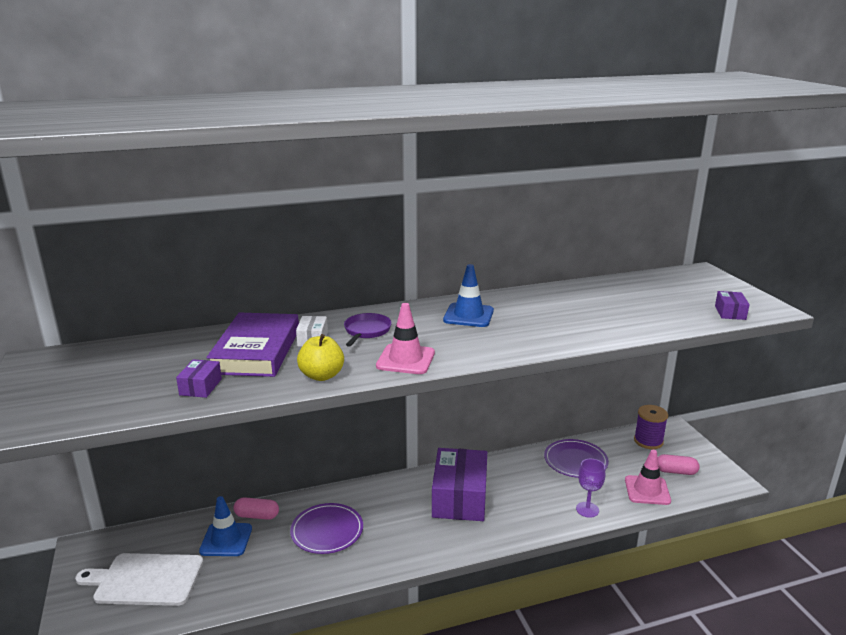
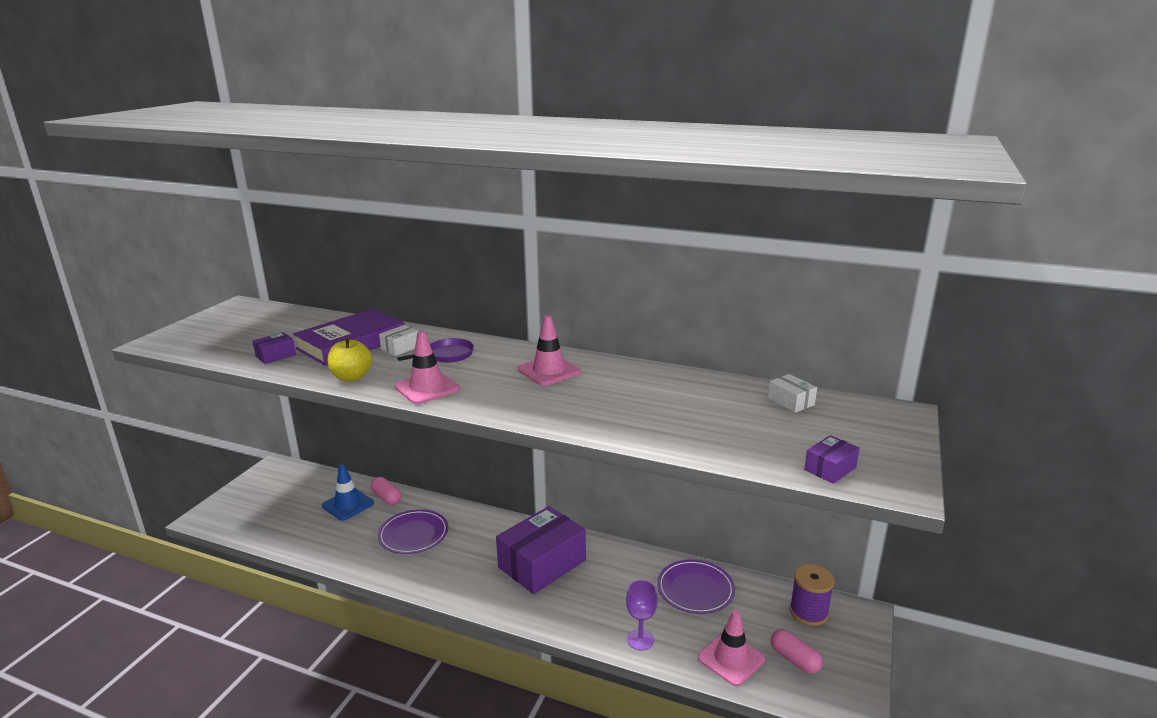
camera: 40 degrees right, 0 degrees up
white cutting board [75,553,204,606] -> none
blue traffic cone [443,264,494,327] -> pink traffic cone [518,315,581,386]
none -> white box [768,374,817,413]

